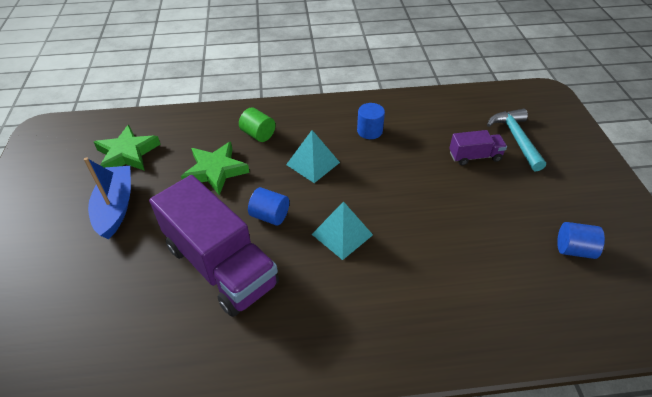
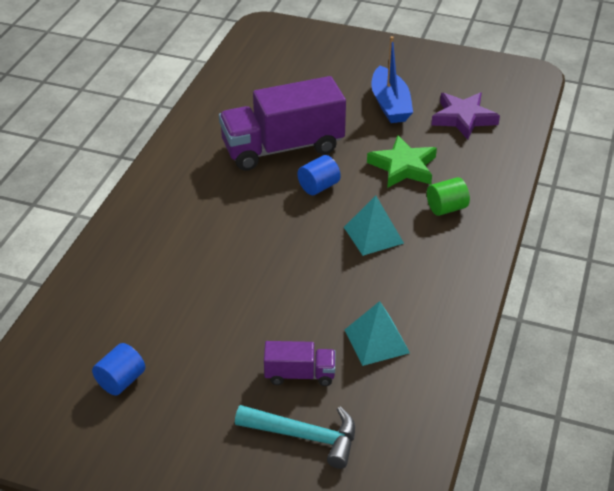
camera: 115 degrees right, 5 degrees down
blue boat [84,157,131,239] -> blue boat turned 60 degrees clockwise [371,36,413,123]
green star [94,125,160,171] -> purple star [431,92,500,140]
turquoise pyramid [312,201,373,260] -> turquoise pyramid moved to [345,301,410,366]
blue cylinder [357,103,385,139] -> none
purple truck [449,130,507,166] -> purple truck turned 105 degrees counterclockwise [264,341,335,386]

